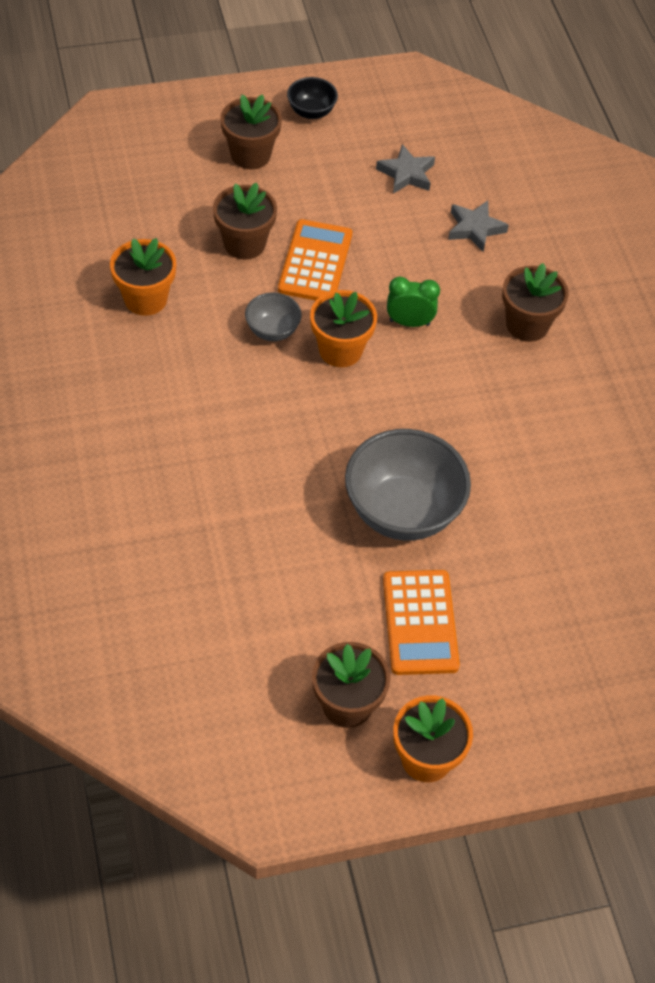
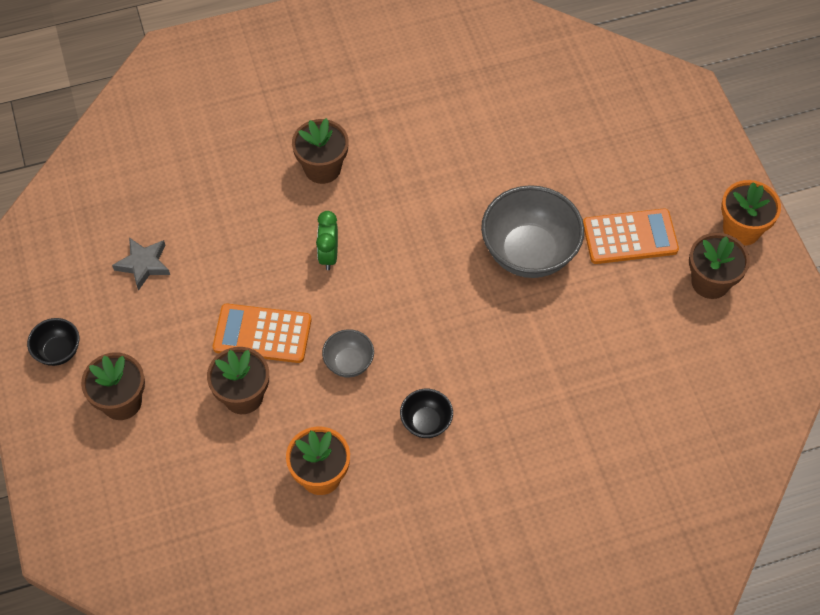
camera: 90 degrees left, 5 degrees up
orange flower pot [310,290,377,367] -> none
grey star [448,201,509,252] -> none
none -> black bowl [400,389,453,438]

